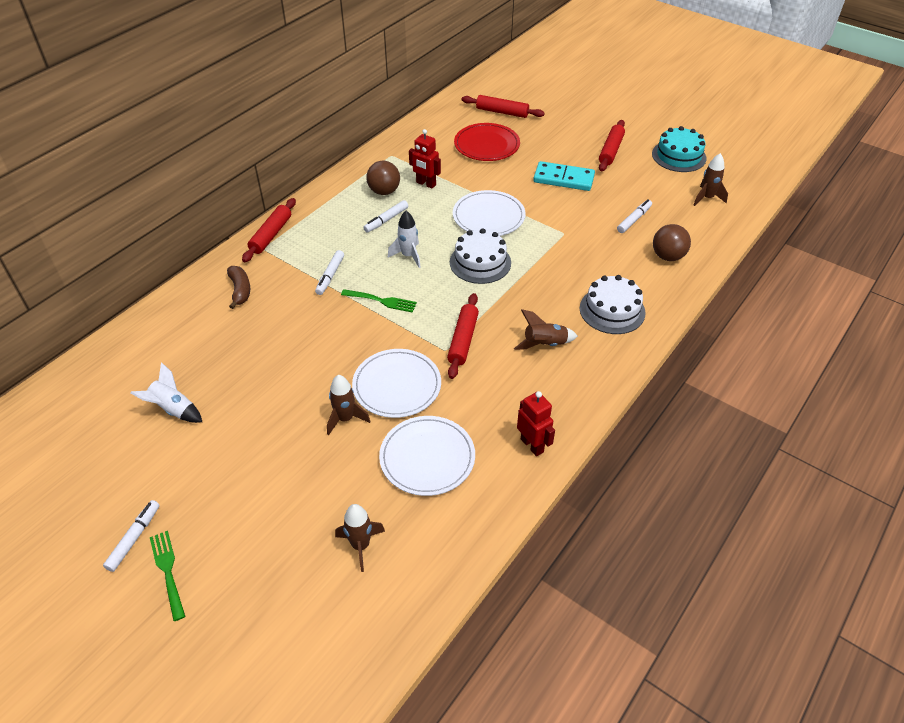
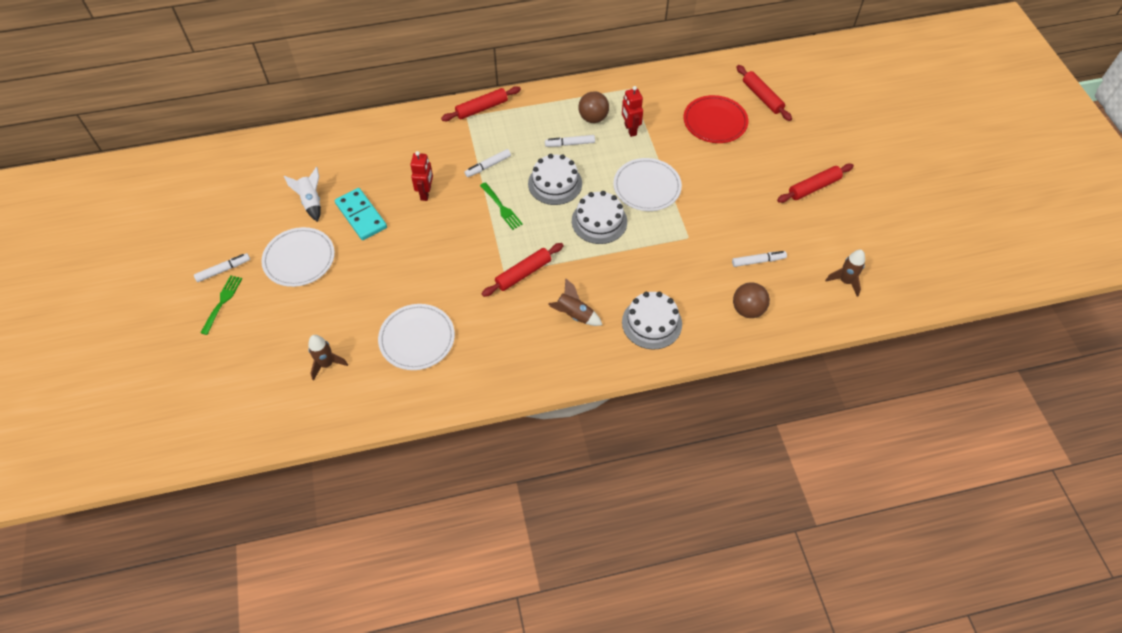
camera: 40 degrees right, 10 degrees up
brown banana [227,266,250,309] -> none
brown rocket [327,375,370,435] -> none
white plate [352,349,441,418] -> white plate moved to [261,227,335,287]
white rocket [388,211,421,268] -> white cake [528,154,582,205]
red robot [517,391,555,456] -> red robot moved to [410,151,433,201]
turquoise domino [533,161,595,191] -> turquoise domino moved to [335,188,387,240]
turquoise cake [652,126,706,172] -> none

